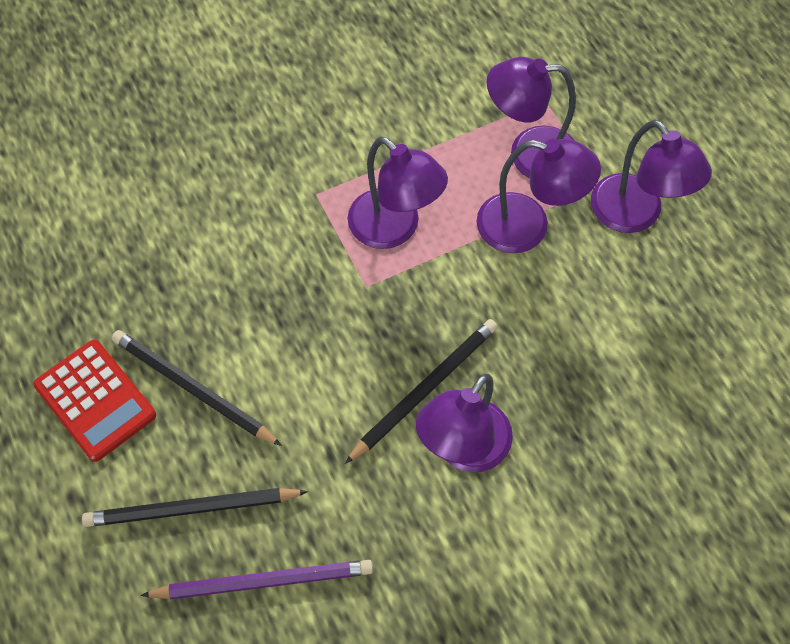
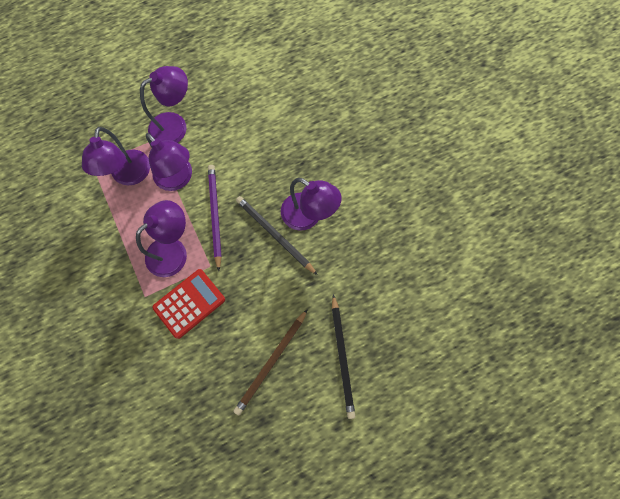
camera: 90 degrees left, 10 degrees up
red calculator [33,340,156,462] -> red calculator moved to [152,269,225,339]
black pencil [112,330,282,446] -> brown pencil [233,309,308,415]
purple pencil [141,560,373,599] -> purple pencil moved to [208,165,222,271]
purple lamp [477,139,601,253] -> purple lamp turned 120 degrees clockwise [146,133,192,191]

